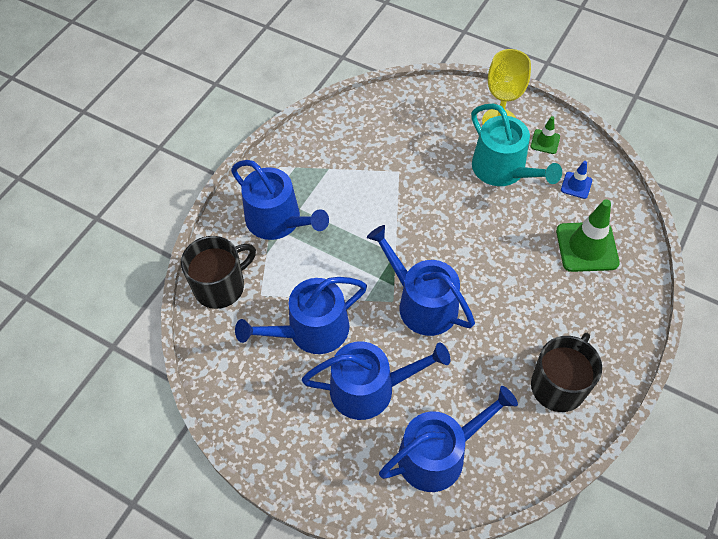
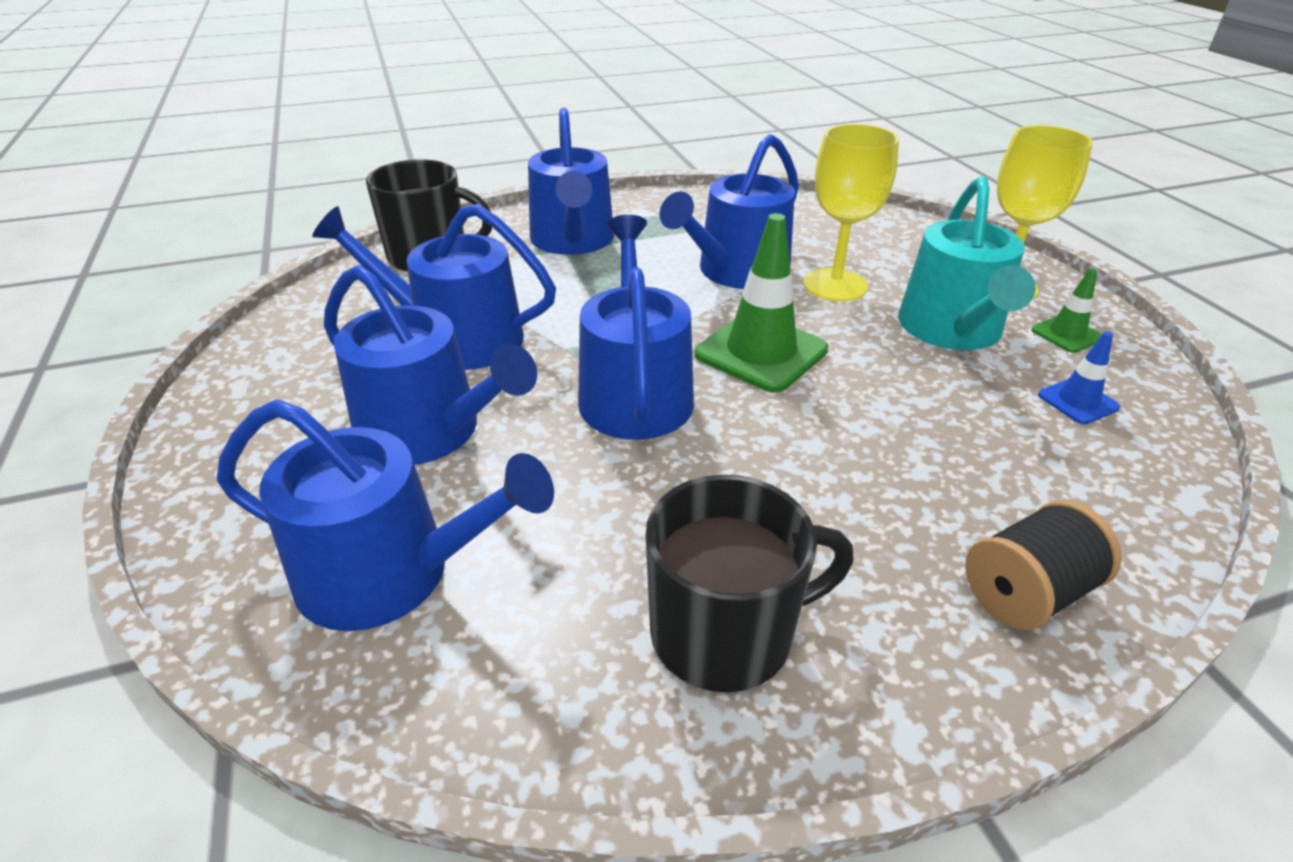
camera: 40 degrees right, 20 degrees down
green traffic cone [556,199,620,272] -> green traffic cone moved to [695,213,828,393]
none -> blue watering can [659,134,799,289]
none -> yellow goblet [803,124,899,301]
none -> black spool [965,500,1122,630]

